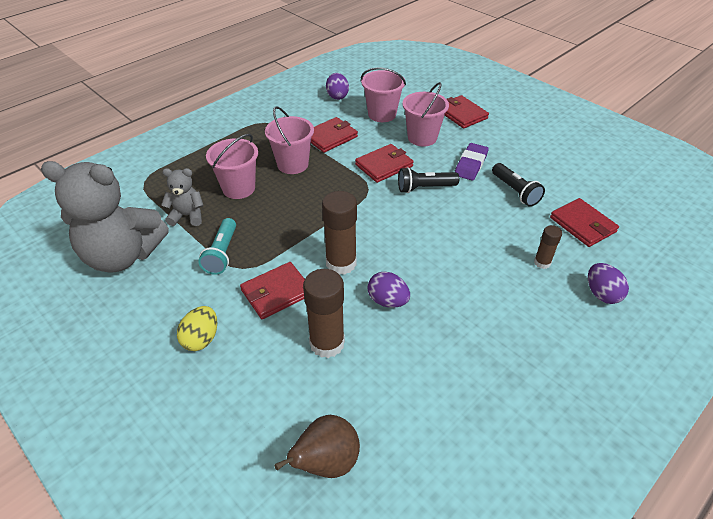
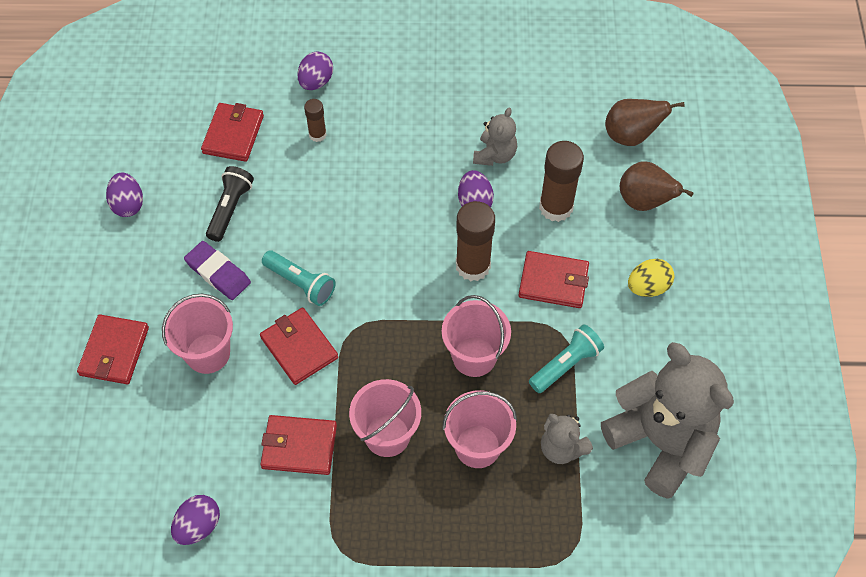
camera: 135 degrees left, 15 degrees up
red wallet [355,144,414,183] -> red wallet turned 45 degrees clockwise [260,307,338,385]
pink bucket [361,67,406,122] -> pink bucket moved to [442,295,511,377]
black flashlight [398,167,459,193] -> turquoise flashlight [262,251,336,306]
purple eraser [455,143,489,181] -> purple eraser turned 60 degrees clockwise [184,241,251,300]
none -> purple egg [106,173,143,217]
none -> grey teddy bear [473,108,517,166]
none -> brown pear [620,161,694,211]

